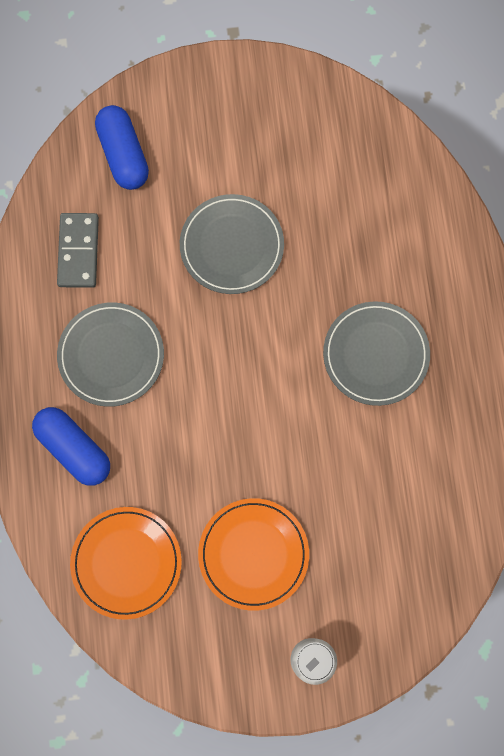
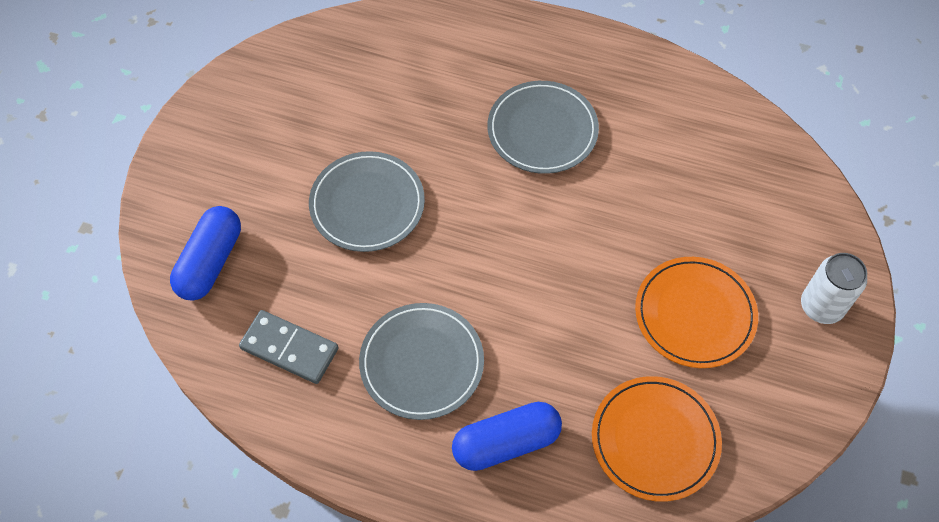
camera: 65 degrees left, 15 degrees down
blue capsule [95,105,149,190] -> blue capsule turned 75 degrees counterclockwise [170,206,241,301]

